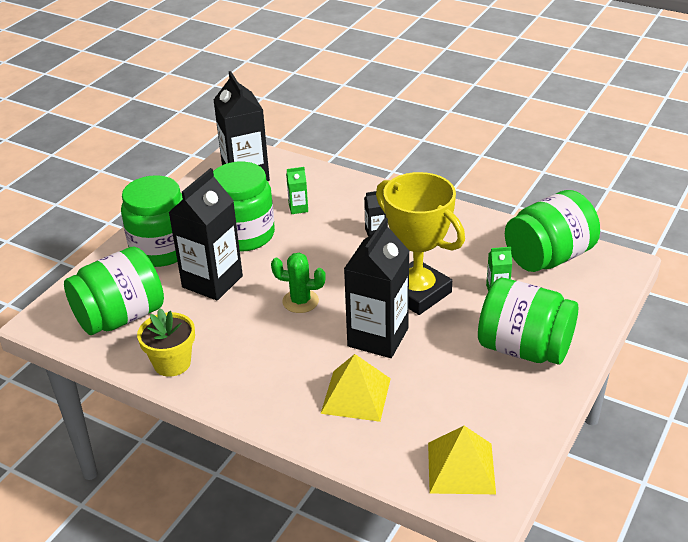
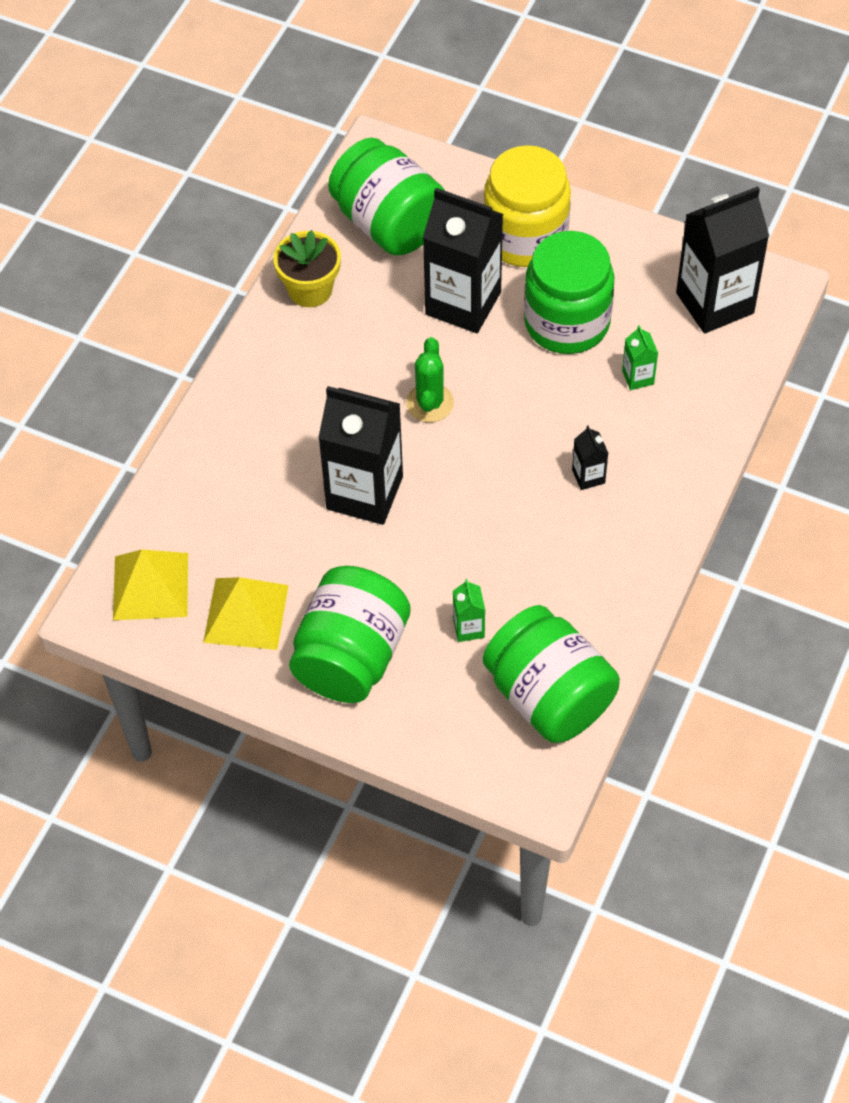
camera: 85 degrees right, 20 degrees up
green jar [121,175,183,267] -> yellow jar [484,145,571,267]
yellow pyramid [320,354,391,422] -> yellow pyramid moved to [203,577,289,650]
yellow trophy [376,172,465,315] -> none

